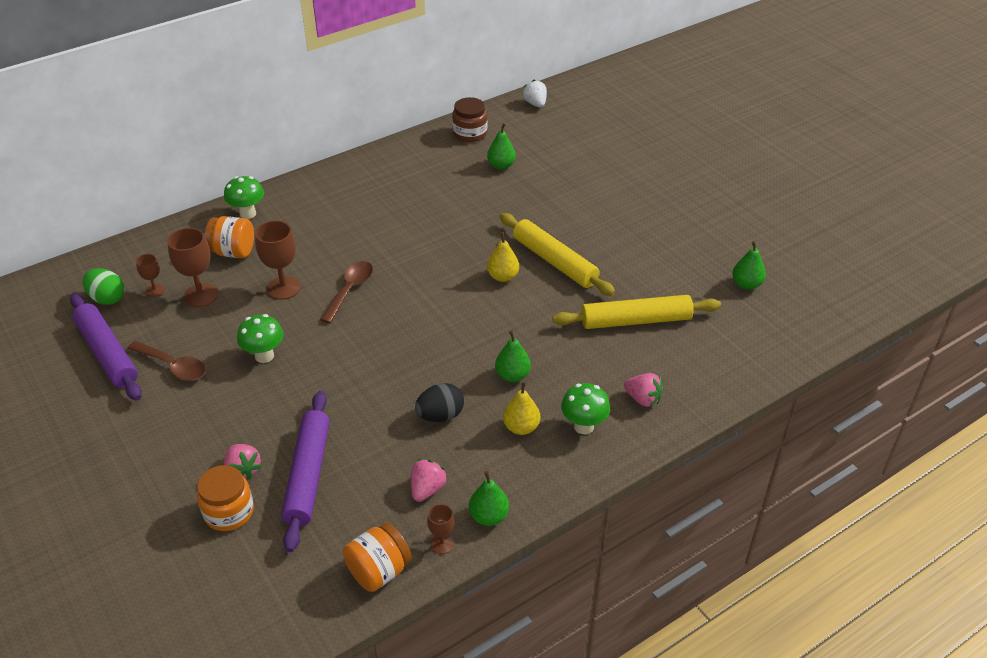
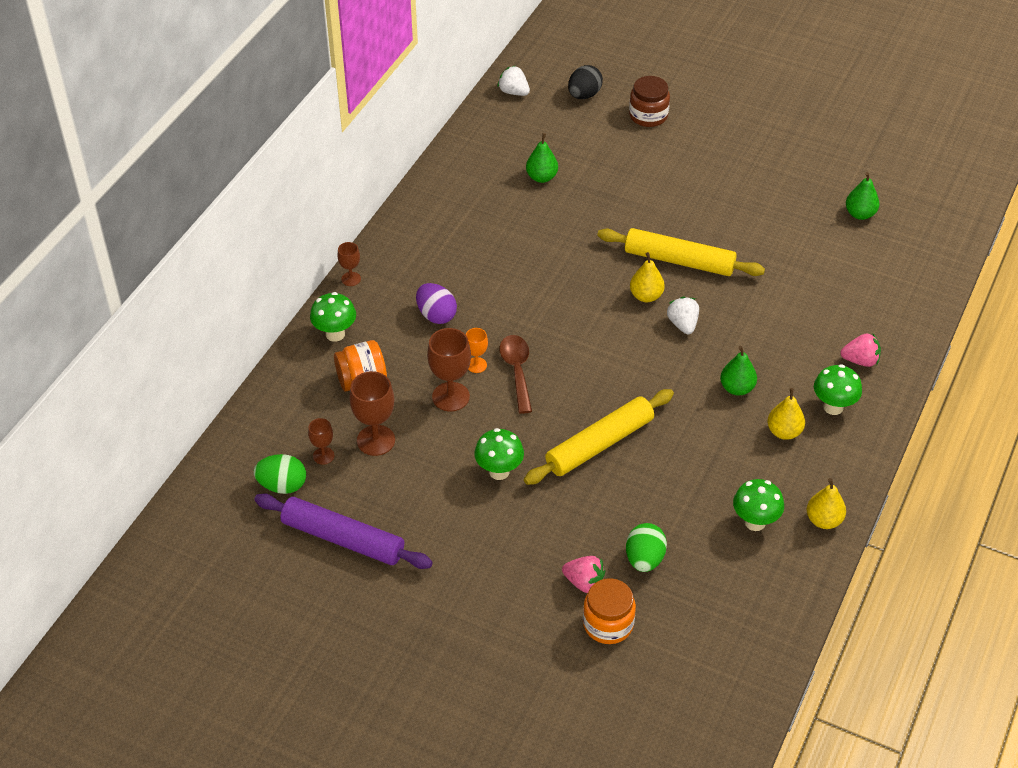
camera: 30 degrees left, 5 degrees up
brown spoon [128,341,206,381] -> none
purple rolling pin [281,391,330,552] -> green egg [626,523,667,572]
orange jar [343,523,412,592] -> none
pink strawberry [411,459,447,502] -> green mushroom [733,479,784,531]
black egg [415,383,464,422] -> black egg moved to [568,65,603,99]
brown goblet [427,504,455,554] -> brown goblet moved to [337,242,361,286]
brown jar [452,97,488,142] -> brown jar moved to [629,76,670,127]
green pear [469,471,509,526] -> yellow pear [806,478,846,529]
yellow rolling pin [552,295,721,329] -> yellow rolling pin moved to [524,389,674,485]
none -> purple egg [416,283,457,324]
none -> orange goblet [466,328,488,373]
none -> white strawberry [667,297,699,334]

